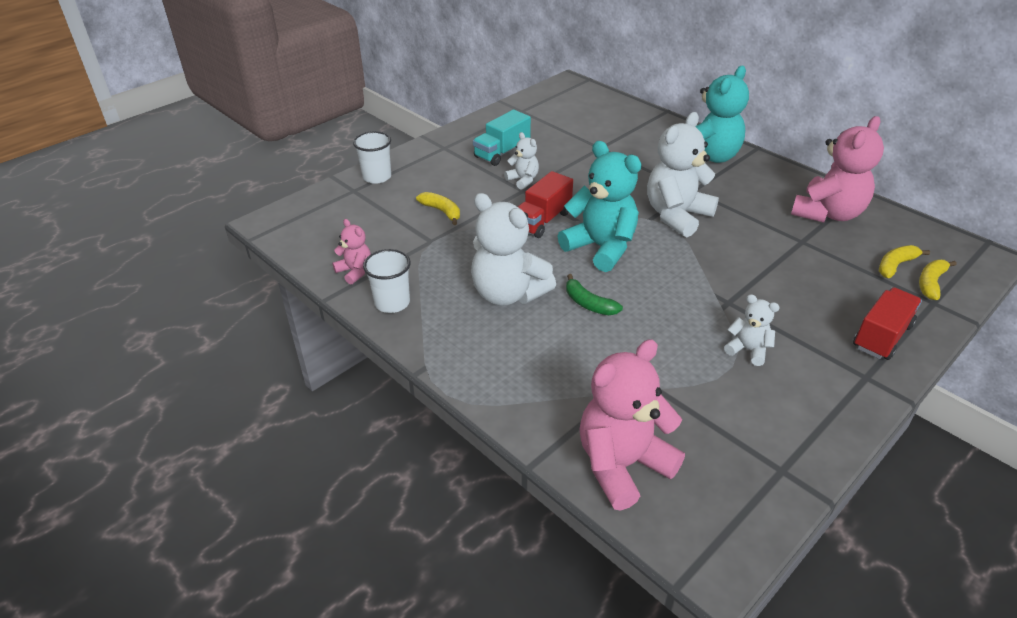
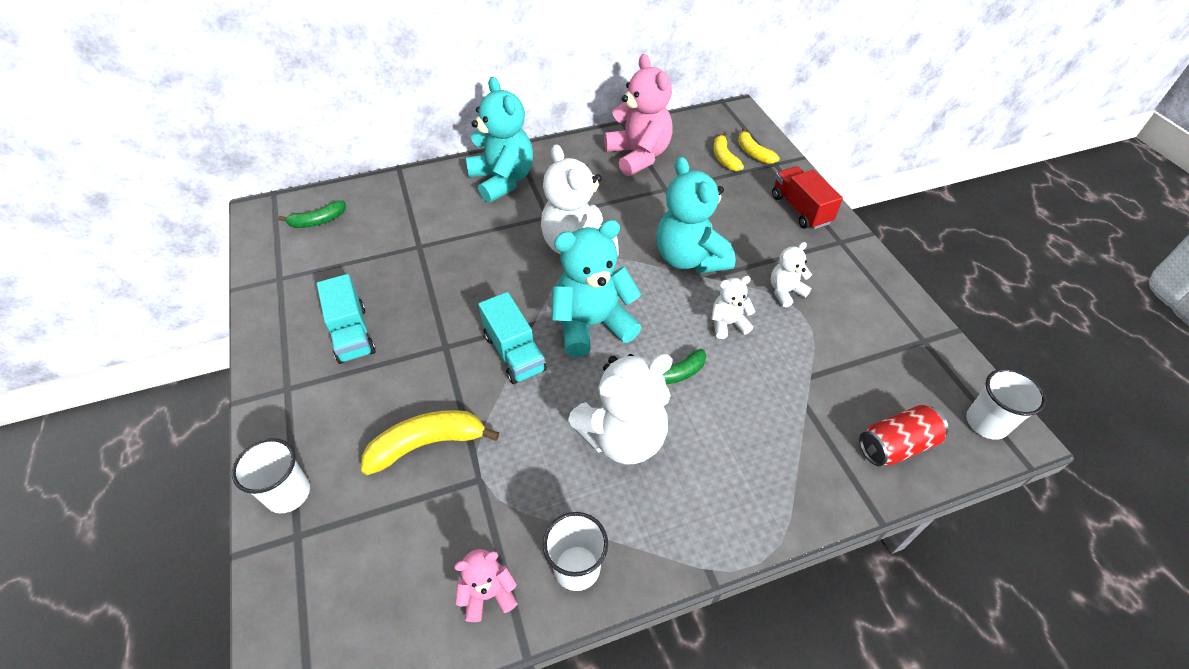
camera: 65 degrees left, 10 degrees up
yellow banana [416,192,460,225] -> yellow banana [361,410,500,475], size x1.56
white teddy bear [504,132,539,190] -> white teddy bear moved to [711,276,756,339]
red truck [518,171,573,238] -> turquoise truck [478,292,547,384]
pink teddy bear [579,339,685,511] -> red can [859,405,949,466]
none -> green banana [278,200,346,228]
none -> turquoise teddy bear [656,157,736,273]
none -> white cup [966,368,1046,440]

